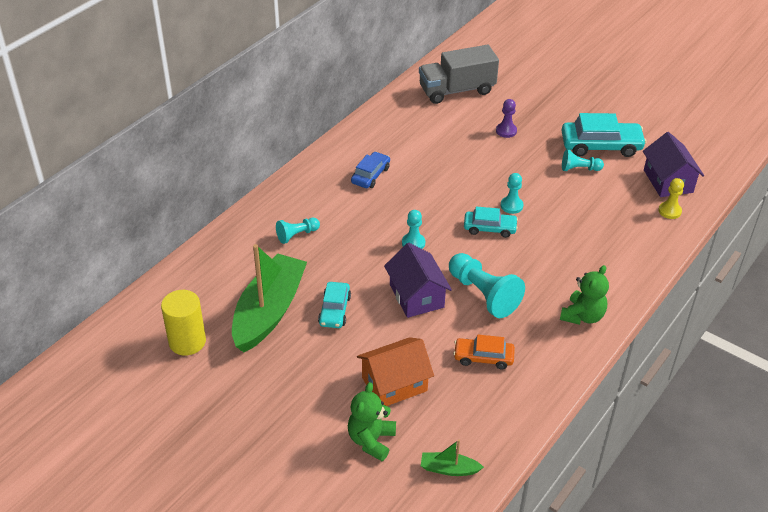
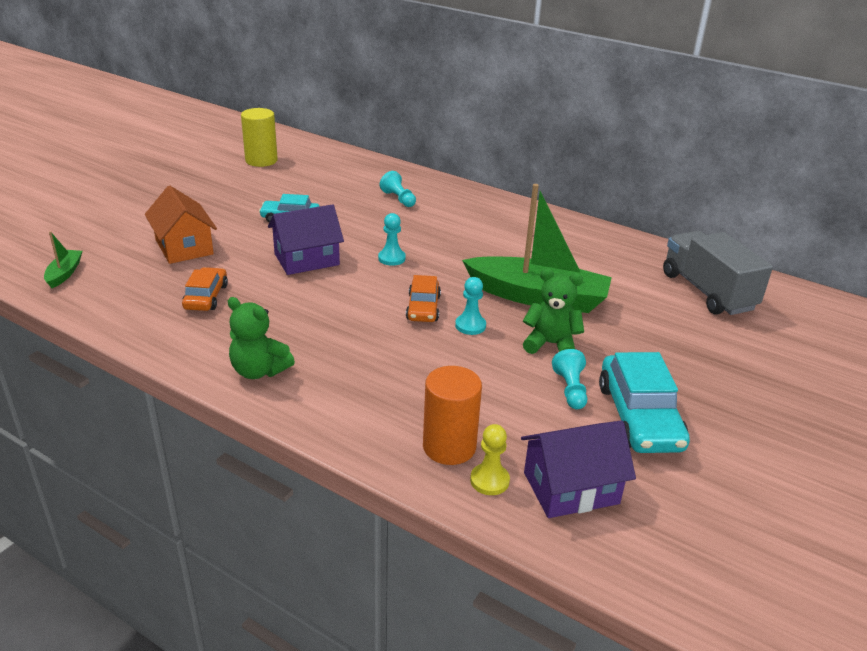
camera: 85 degrees right, 10 degrees down
green boat [232,244,307,352] -> green boat moved to [462,184,612,313]
green teddy bear [348,382,396,461] -> green teddy bear moved to [523,268,584,354]
blue car [351,152,390,188] -> none
turquoise pawn [449,253,525,318] -> none
turquoise car [464,206,518,238] -> orange car [406,275,441,322]
purple pawn [496,99,517,138] -> none
none -> orange cylinder [423,366,482,465]

